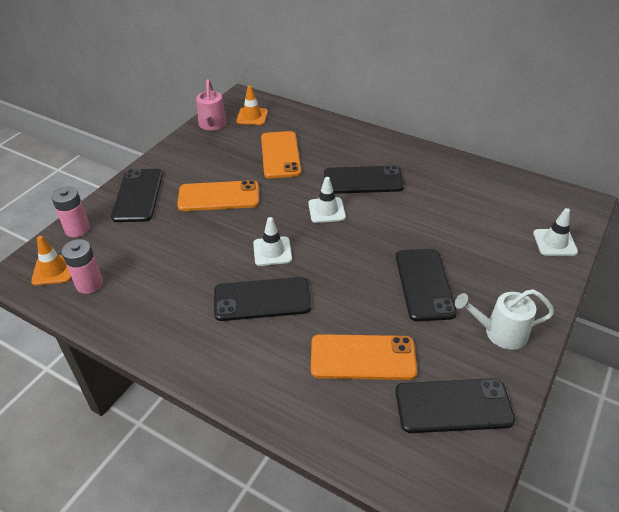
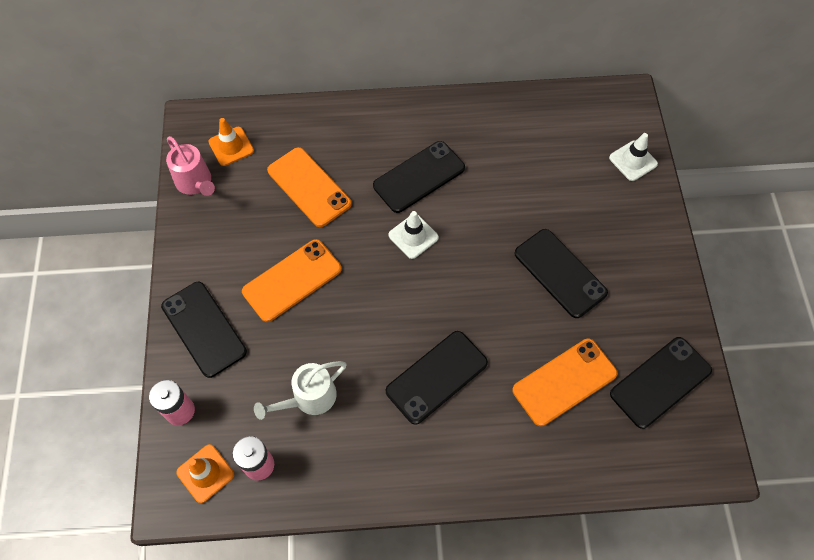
camera: 35 degrees left, 20 degrees up
white traffic cone [253,217,292,266] -> none
white watering can [455,289,554,350] -> white watering can moved to [254,361,347,420]

